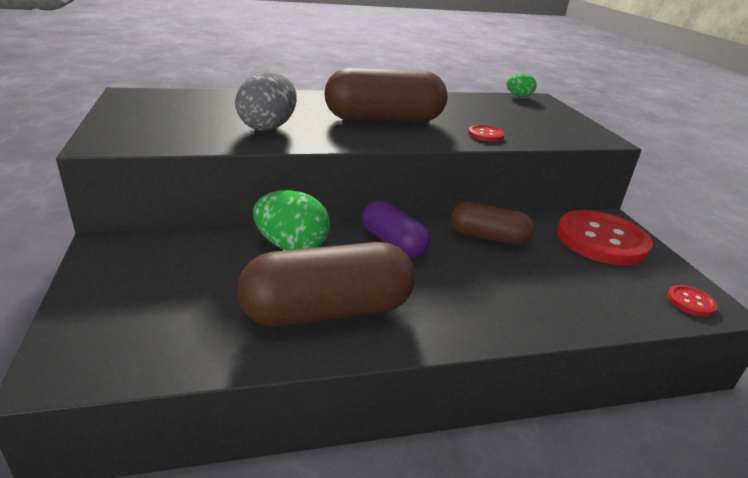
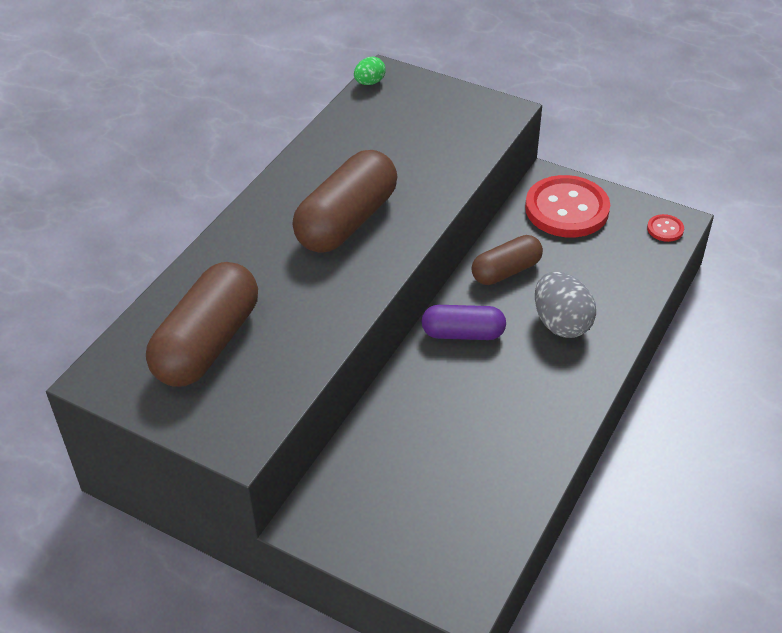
camera: 45 degrees left, 15 degrees up
grey egg [235,72,297,131] -> grey egg moved to [535,272,596,338]
brown capsule [237,242,415,326] -> brown capsule moved to [146,262,258,386]
green egg [253,190,330,250] -> none
red button [468,125,505,142] -> none

